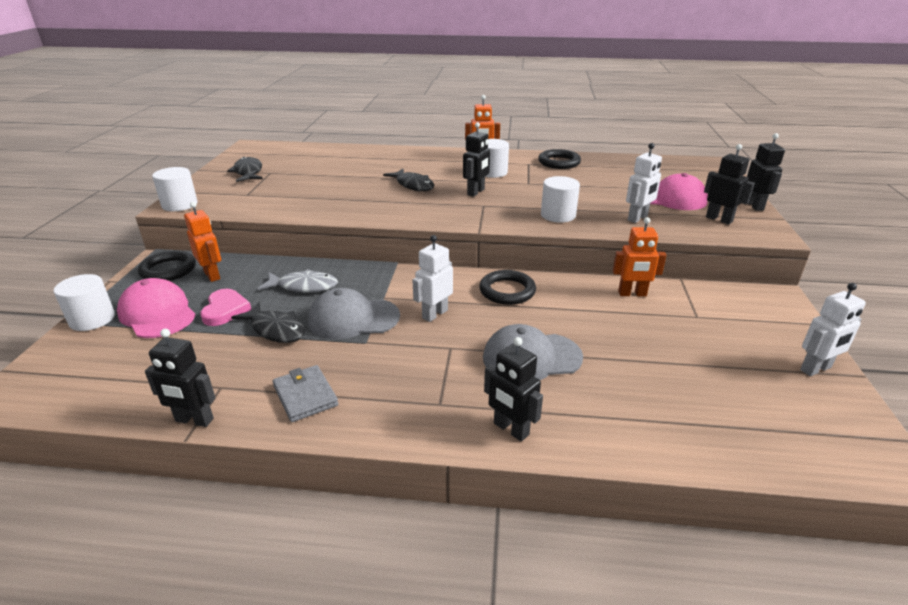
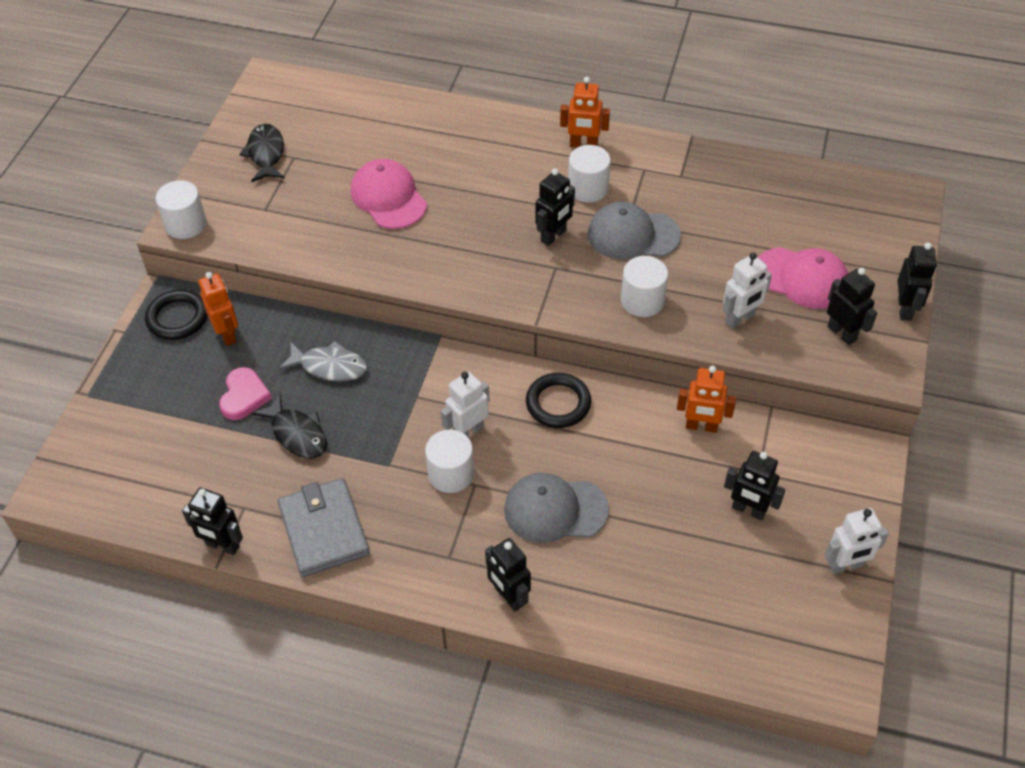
camera: 10 degrees right, 20 degrees up
white cylinder [54,274,115,331] -> white cylinder moved to [425,429,474,493]
pink cap [117,278,196,338] -> pink cap moved to [351,159,427,229]
grey wallet [273,365,338,422] -> grey wallet [277,478,370,577], size x1.52
grey cap [308,288,400,339] -> grey cap moved to [588,202,681,259]
black fish [383,169,435,191] -> none
black ring [538,149,581,169] -> none
none -> black robot [724,451,785,520]

